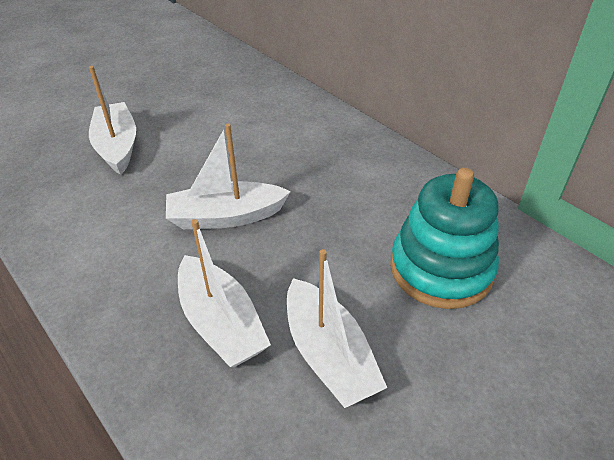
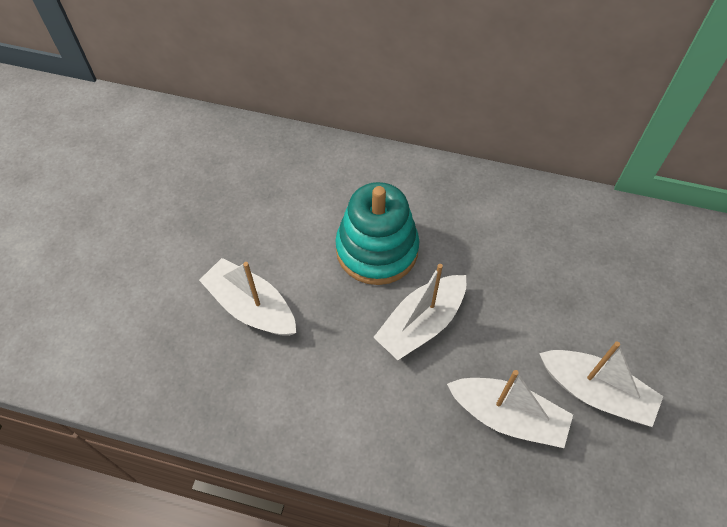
camera: 35 degrees left, 15 degrees up
turquoise stacking toy [390,168,499,309] -> turquoise stacking toy moved to [335,182,419,285]

